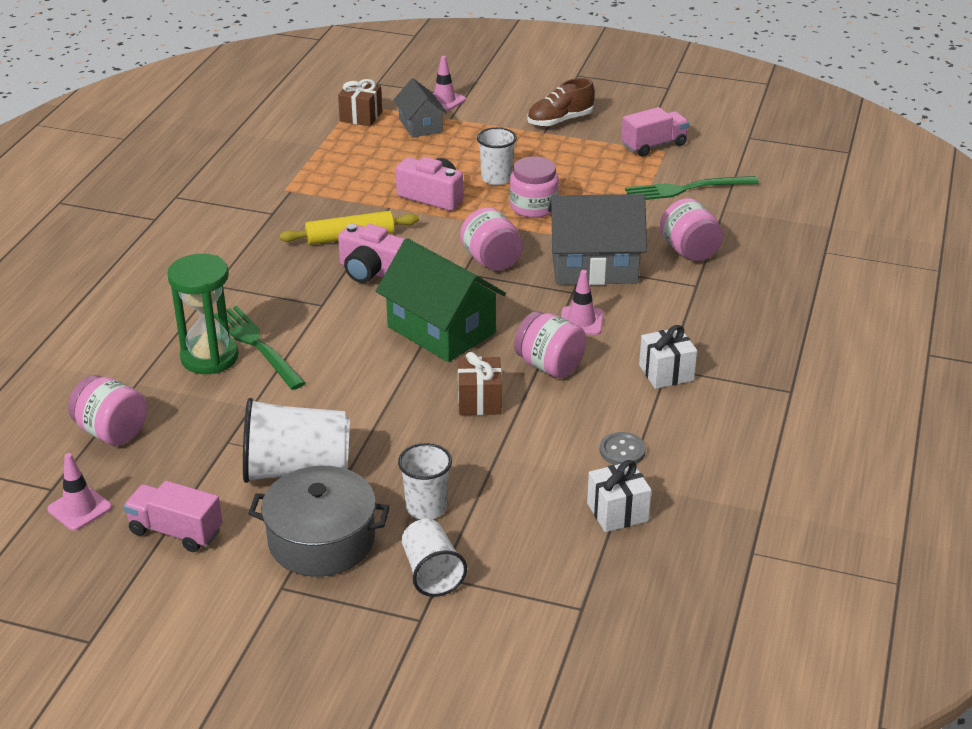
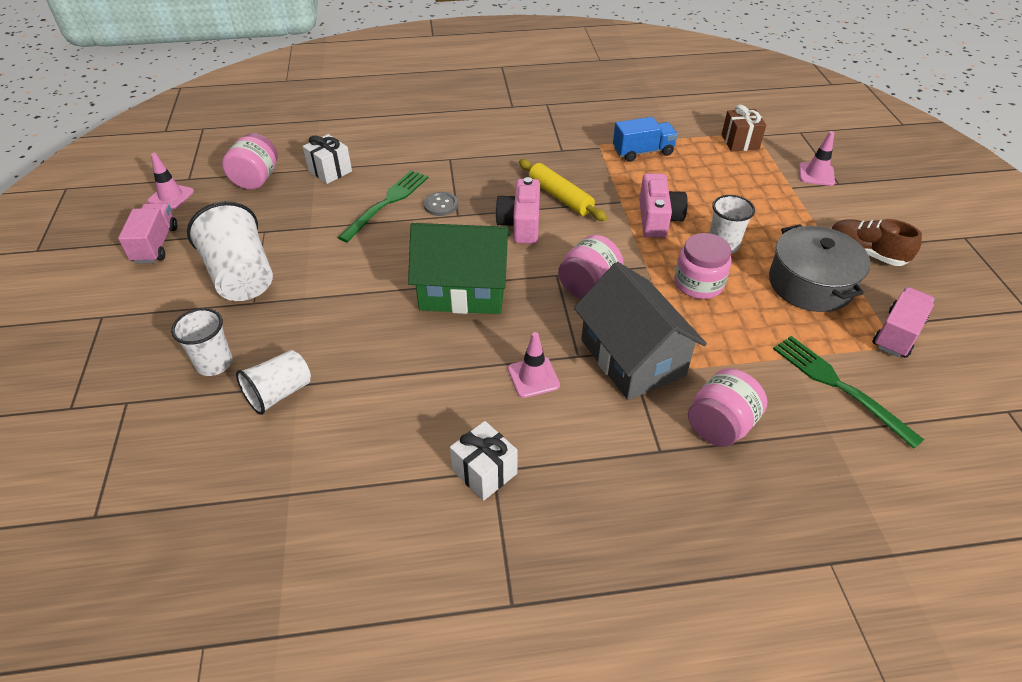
camera: 65 degrees right, 10 degrees up
green hourglass [167,254,239,374] -> none
grey pot [248,466,390,577] -> grey pot moved to [769,224,870,312]
green house [376,238,506,362] -> green house turned 75 degrees clockwise [408,223,511,314]
grey house [394,78,447,138] -> none
white cup [402,519,467,597] -> white cup moved to [236,350,311,415]
brown gift [458,352,502,415] -> none
pink jar [514,311,586,378] -> none
white gift [587,460,651,532] -> white gift moved to [303,134,352,184]
grey button [600,432,646,465] -> grey button moved to [424,192,458,216]
pink truck [621,107,689,157] -> pink truck turned 90 degrees counterclockwise [872,287,935,358]
none -> blue truck [613,117,678,162]

